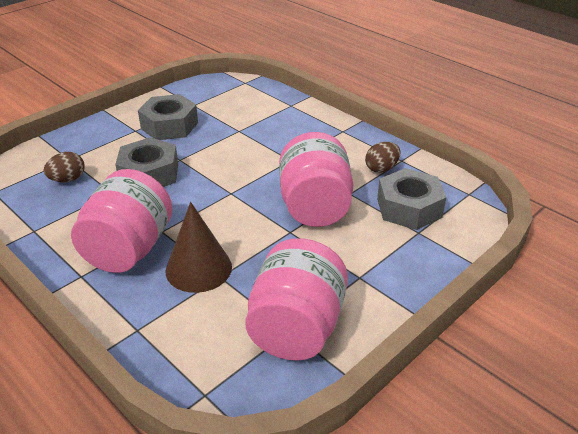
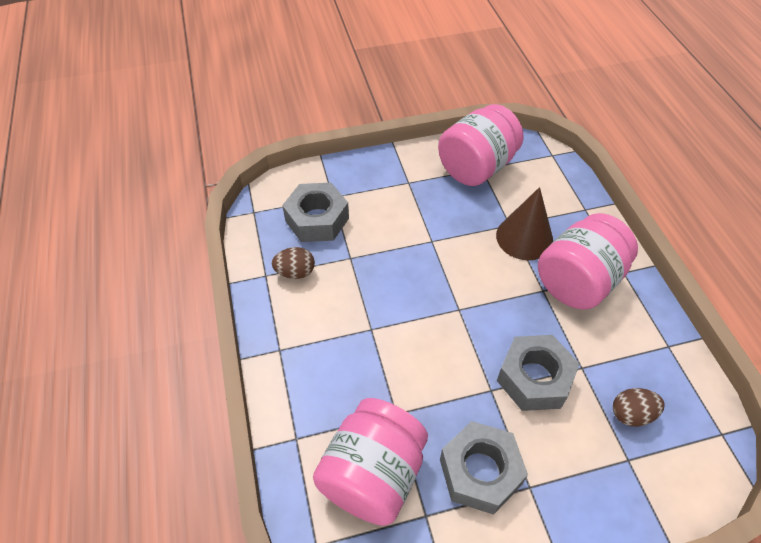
camera: 150 degrees left, 15 degrees up
pink jar [279,132,353,227] -> pink jar moved to [313,398,428,526]

